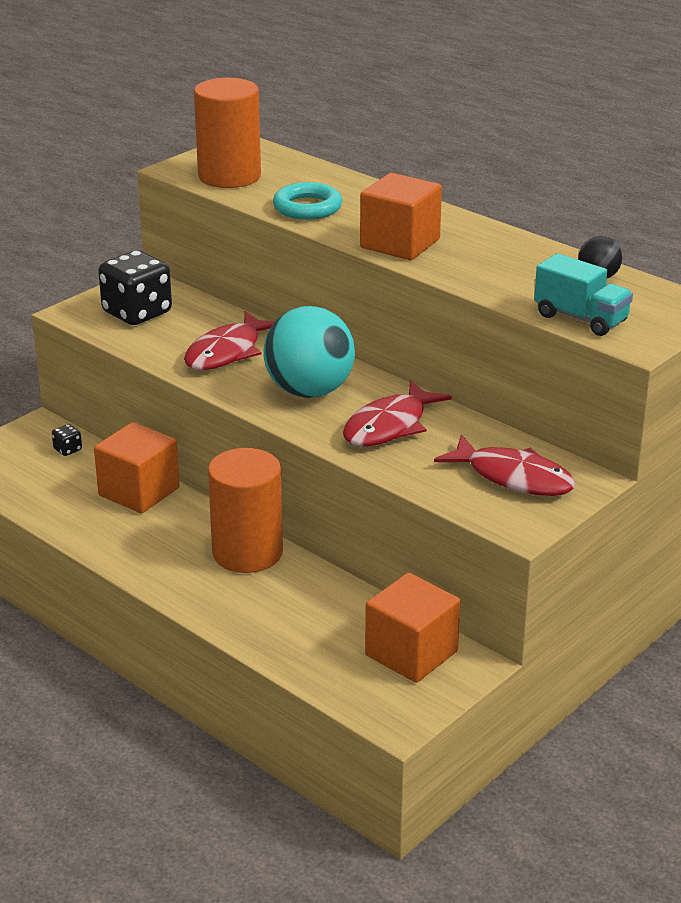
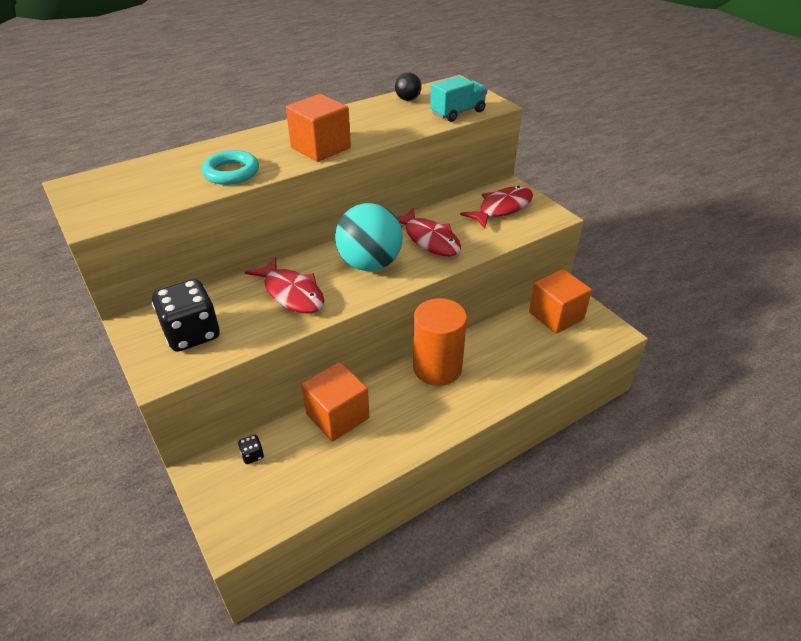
camera: 75 degrees left, 10 degrees up
orange cylinder [194,78,261,188] -> none

